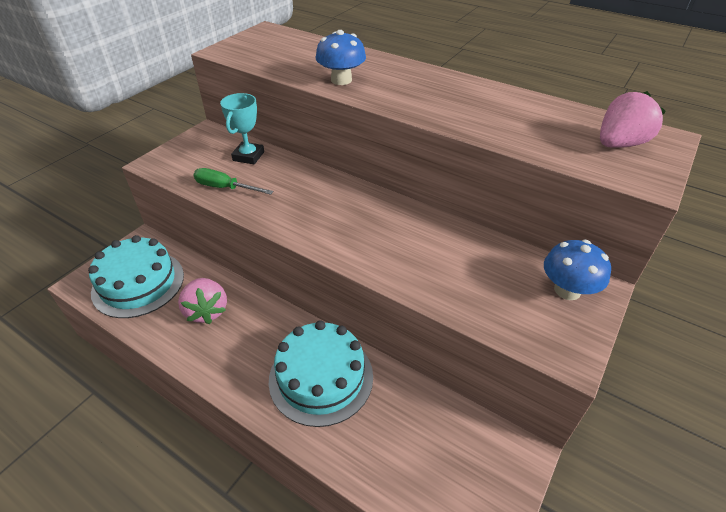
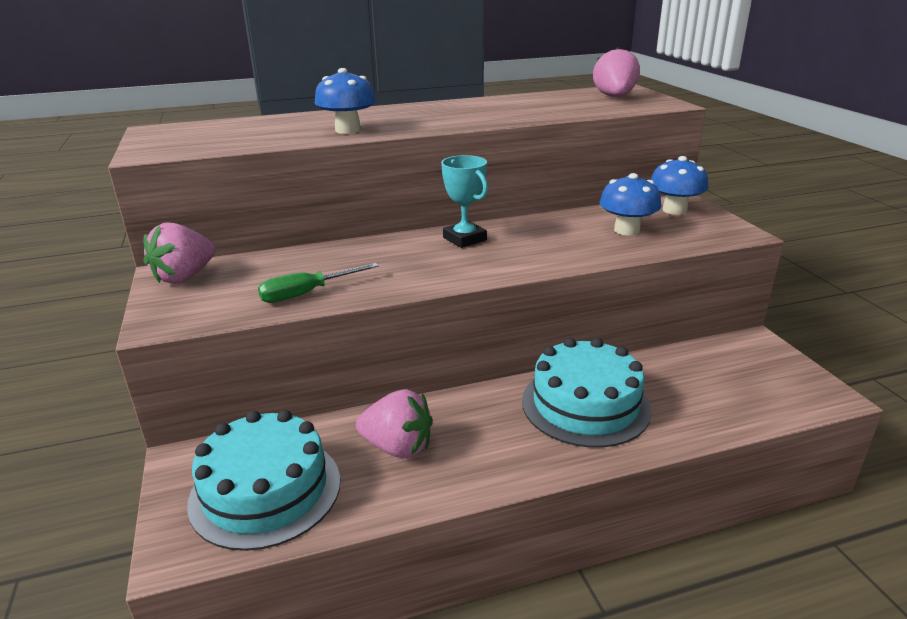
camera: 50 degrees left, 15 degrees down
turquoise trophy [220,93,264,164] -> turquoise trophy moved to [441,155,488,248]
none -> pink strawberry [143,223,216,284]
none -> blue mushroom [599,173,661,235]

